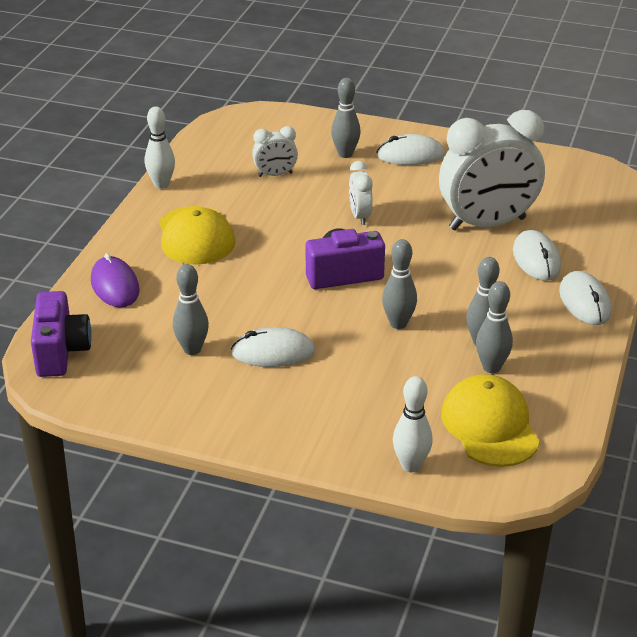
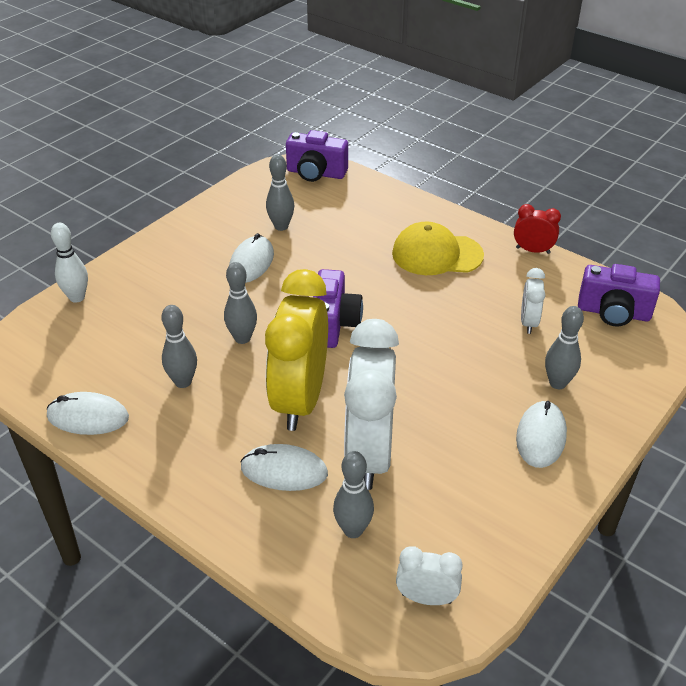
camera: 110 degrees right, 5 degrees up
purple mouse [91,253,140,307] -> none
white bowling pin [145,107,175,189] -> red clock [514,204,561,254]
white clock [349,161,373,225] -> white clock moved to [396,546,462,605]
yellow cap [441,374,540,467] -> none
grey bowling pin [476,281,513,373] -> grey bowling pin moved to [333,451,374,538]
white mouse [559,271,611,325] -> white mouse moved to [46,392,129,435]
none -> yellow clock [265,269,328,431]
none -> purple camera [578,264,660,327]

